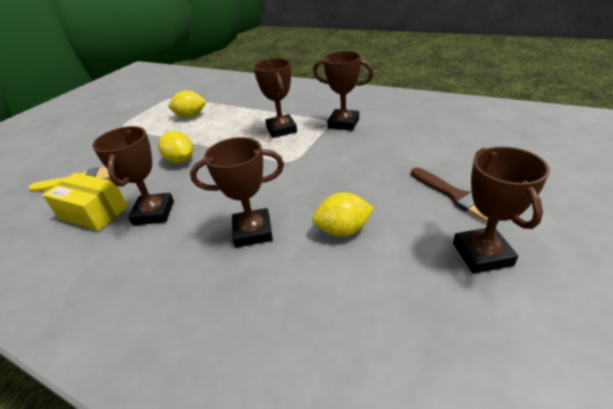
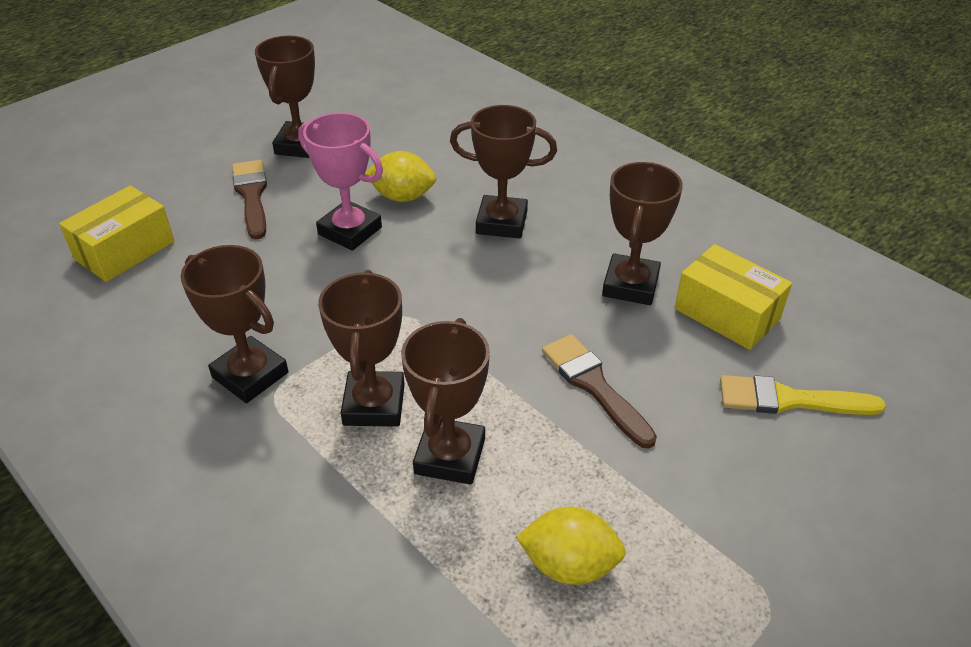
camera: 165 degrees left, 5 degrees up
yellow lemon [158,131,193,163] -> brown brush [542,334,657,448]
none -> yellow box [59,185,175,282]
none -> pink trophy [298,112,383,251]
none -> brown trophy [401,318,490,485]

